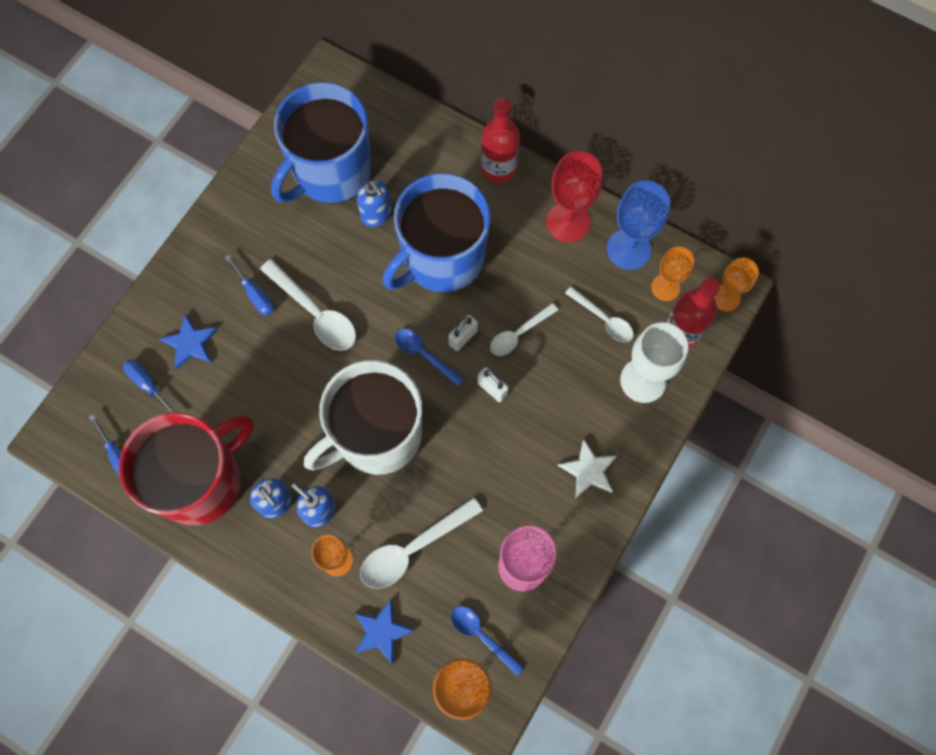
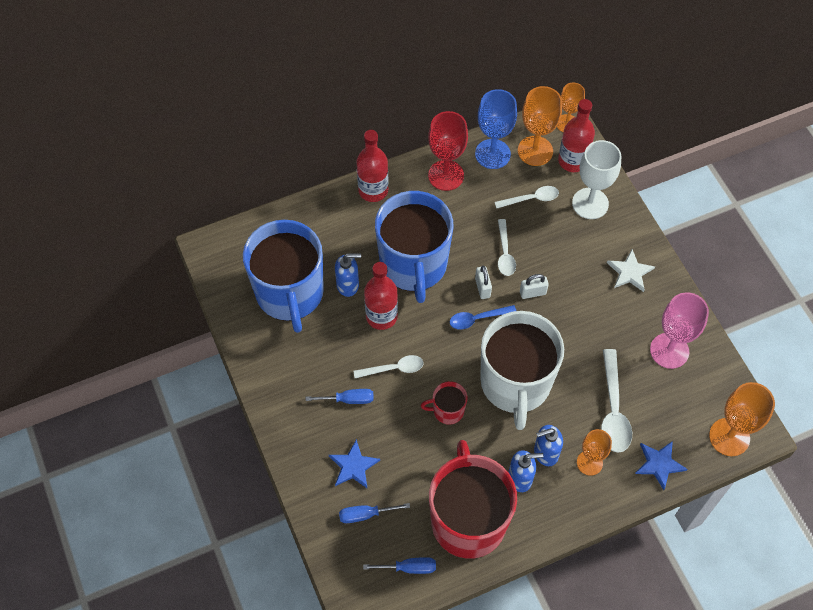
camera: 55 degrees left, 10 degrees down
white spoon [260,259,356,351] -> white spoon [353,355,424,378], size x0.63
blue spoon [451,606,524,676] -> none
orange goblet [651,247,694,301] -> orange goblet [518,86,562,166], size x1.55
none -> red bottle [364,262,398,330]
none -> red mug [421,381,467,425]

